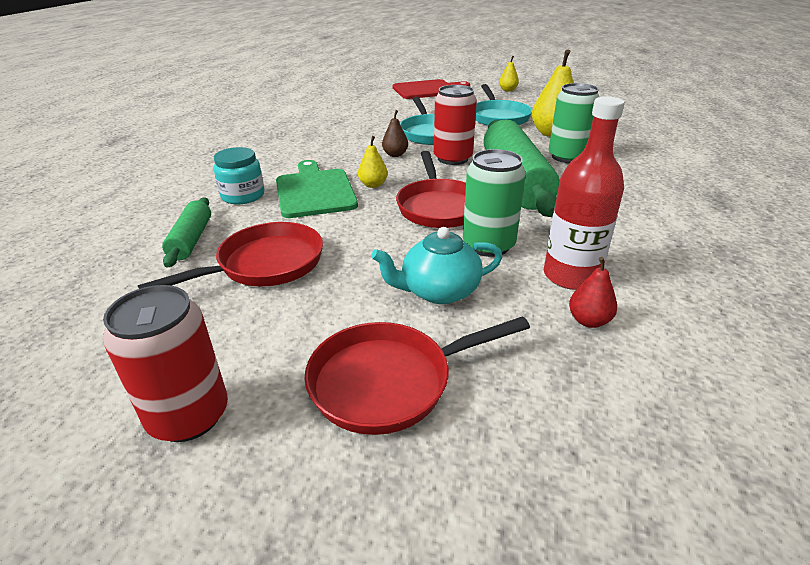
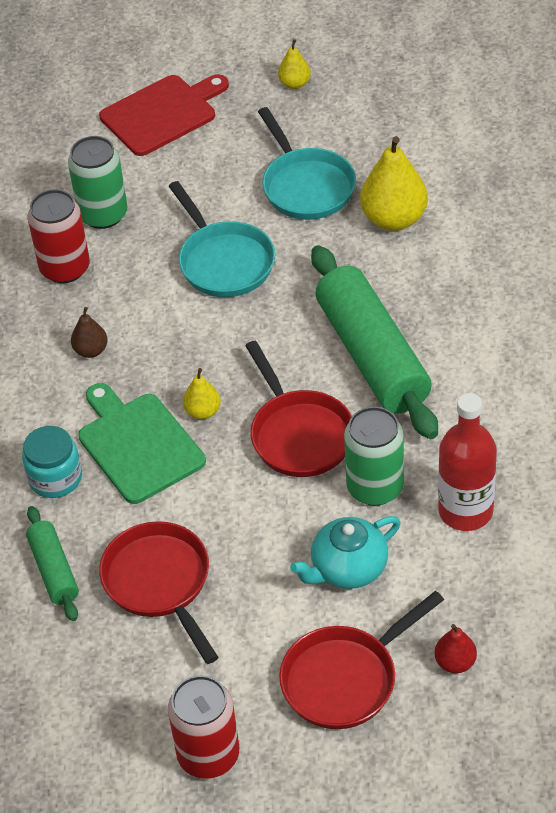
camera: 15 degrees left, 15 degrees up
red pan [138,222,323,289] -> red pan turned 60 degrees counterclockwise [99,521,218,664]
brown pear [382,110,408,157] -> brown pear moved to [71,307,108,358]
red can [434,85,477,165] -> red can moved to [28,189,90,283]
green can [548,83,599,163] -> green can moved to [68,136,127,229]
red pear [569,257,617,328] -> red pear moved to [434,624,477,673]

